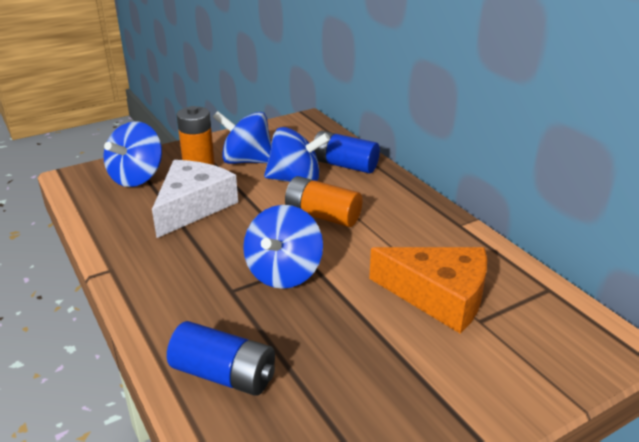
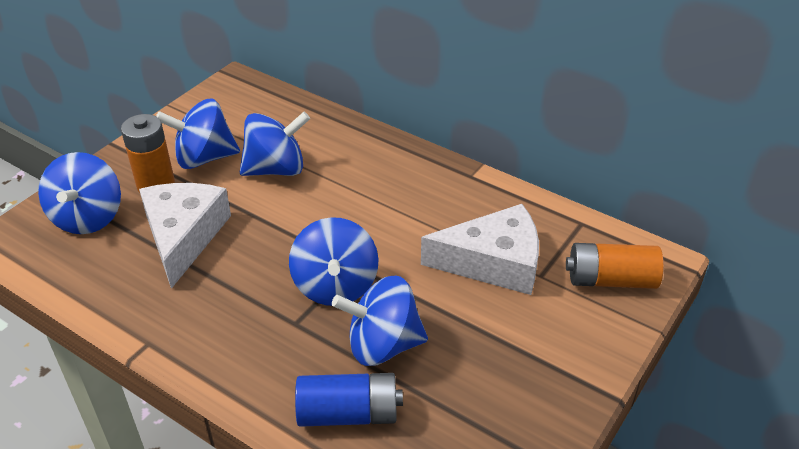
camera: 25 degrees left, 10 degrees up
orange battery [285,176,362,227] -> orange battery moved to [566,243,664,289]
blue battery [314,131,380,173] -> none
orange cheese [369,247,487,334] -> white cheese [421,204,539,295]
none -> blue spinning top [332,276,428,366]

